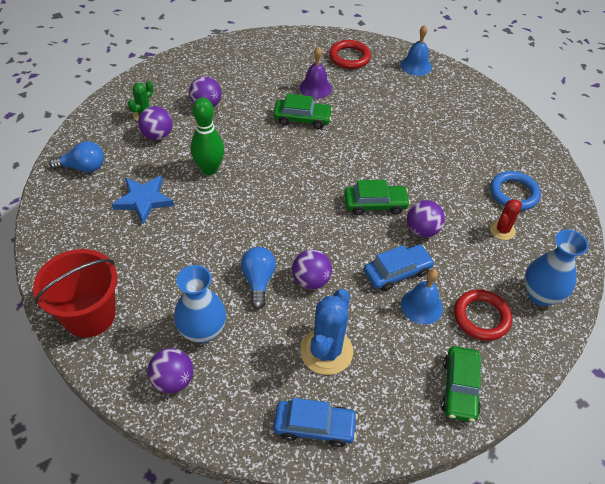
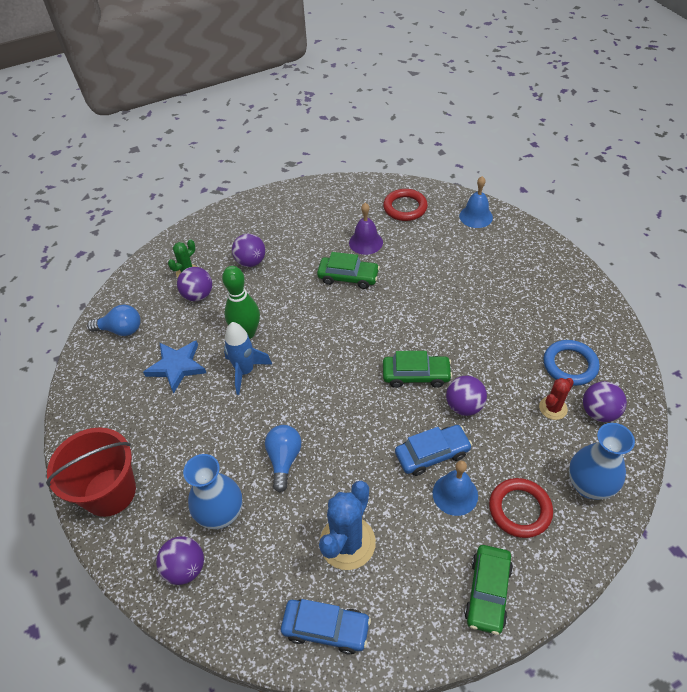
camera: 10 degrees right, 0 degrees up
purple ball [292,250,332,289] -> purple ball moved to [583,381,627,422]
none -> blue rocket [224,322,272,395]

